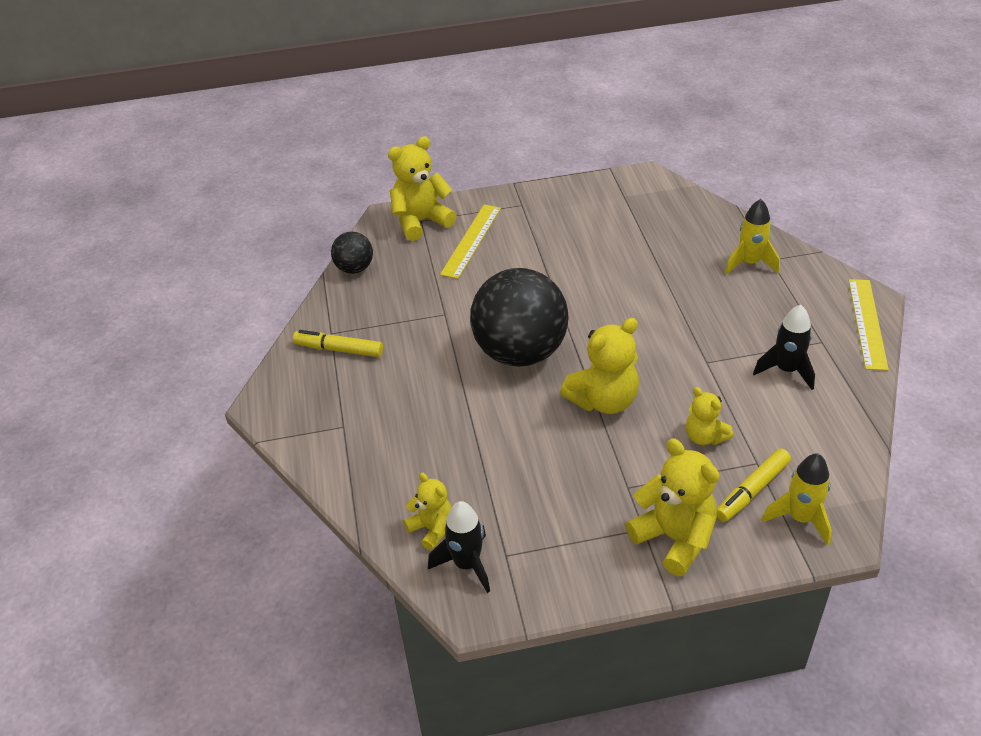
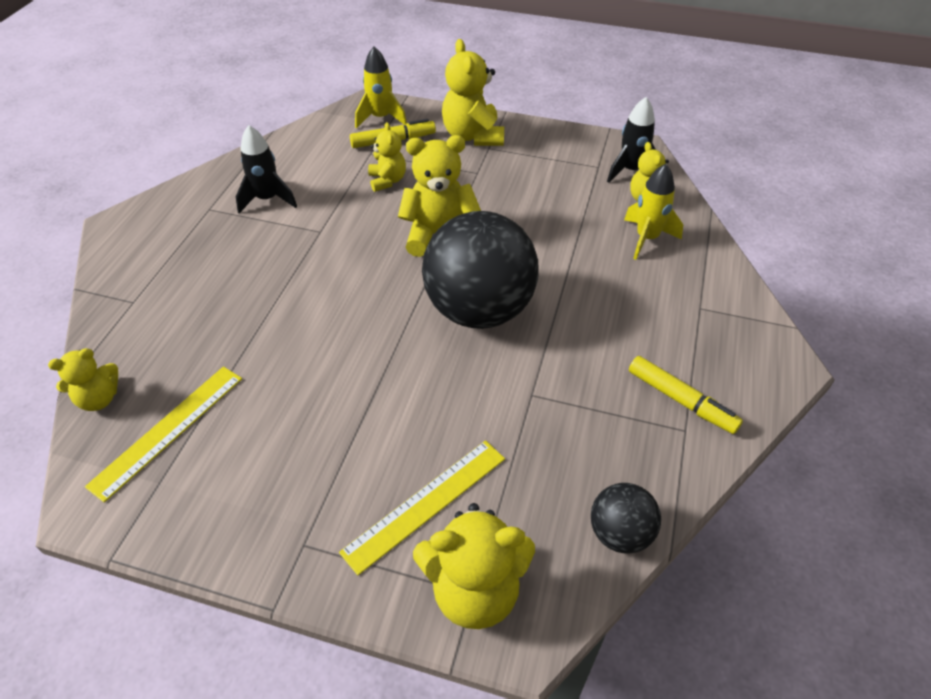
camera: 155 degrees left, 5 degrees up
yellow rocket [725,199,780,275] -> yellow rocket moved to [624,164,683,260]
yellow ruler [849,279,889,371] -> yellow ruler moved to [85,367,242,503]
none -> yellow teddy bear [48,348,118,411]

